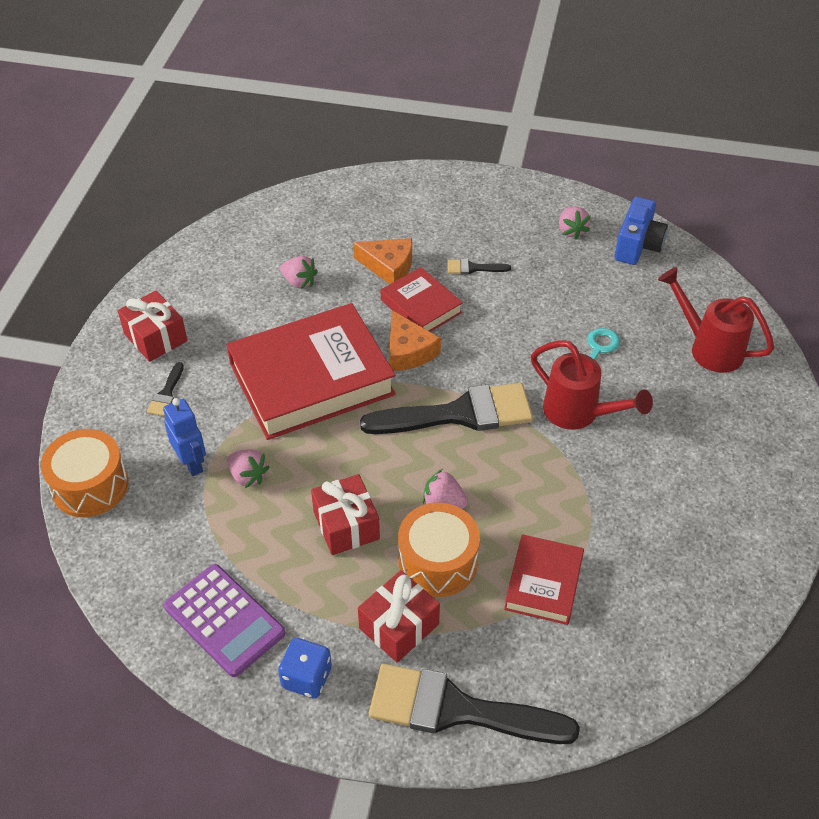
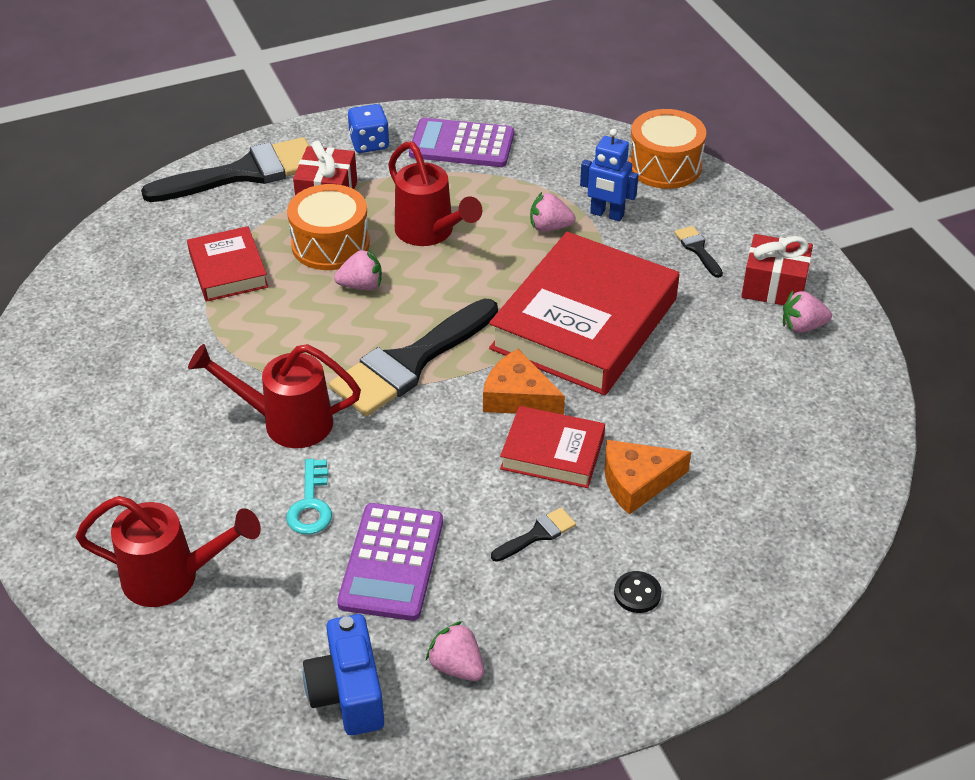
camera: 145 degrees right, 5 degrees down
pink strawberry [280,256,318,289] -> pink strawberry moved to [783,291,832,333]
red gift [311,474,380,555] -> red watering can [388,141,482,246]
none -> purple calculator [337,503,443,621]
none -> black button [614,571,662,613]

